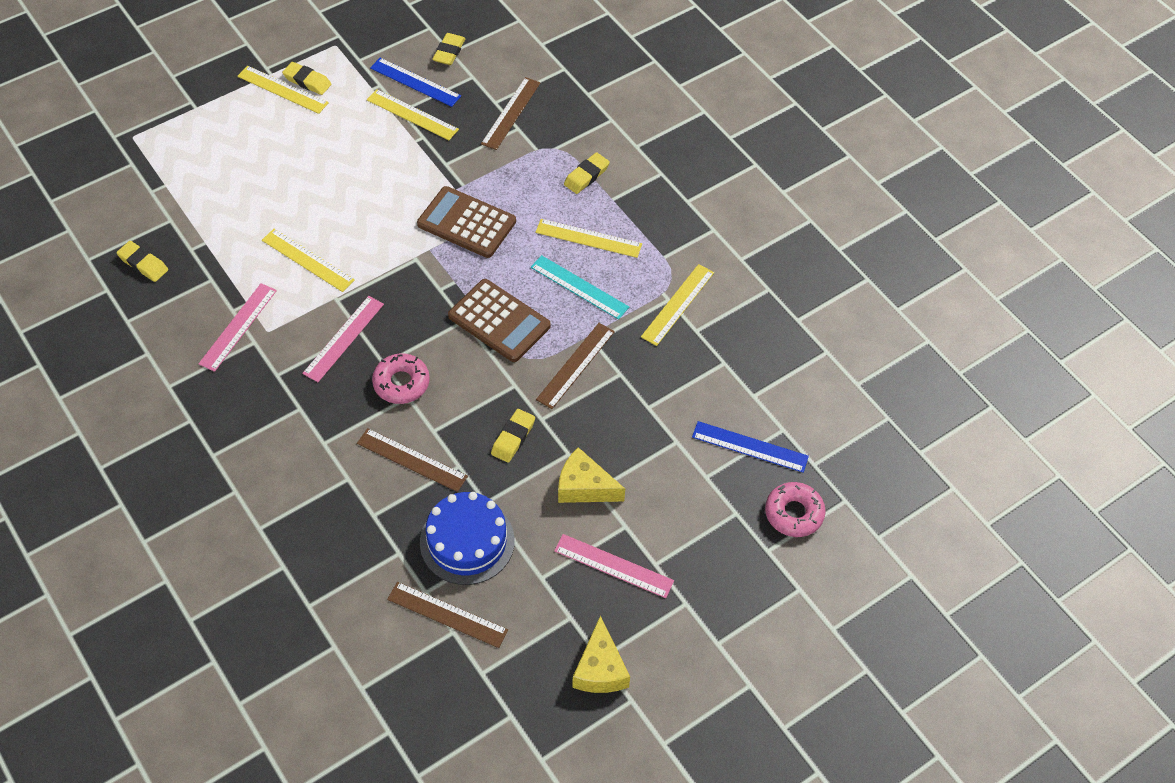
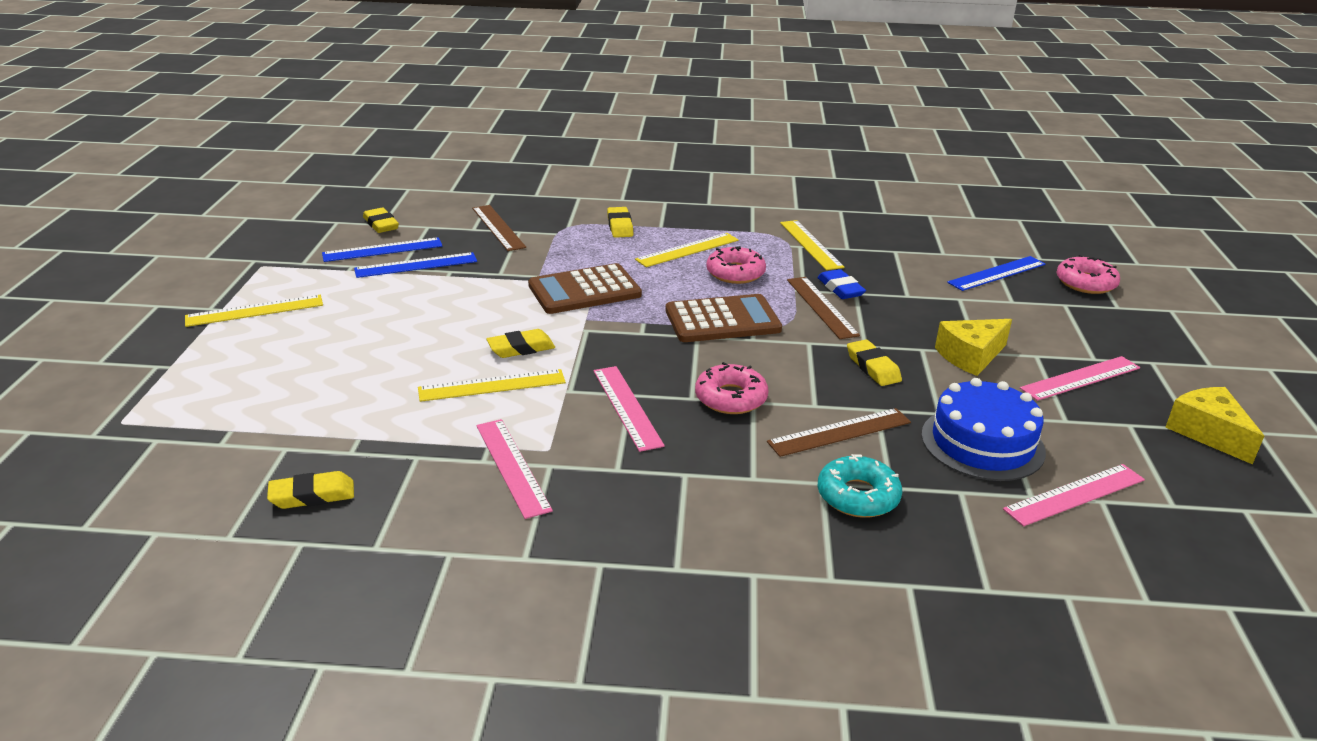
camera: 50 degrees left, 25 degrees down
yellow eraser [282,62,331,95] -> yellow eraser moved to [486,329,555,358]
yellow ruler [367,89,459,140] -> blue ruler [354,252,477,278]
brown ruler [387,582,508,648] -> pink ruler [1003,464,1145,526]
turquoise ruler [531,255,629,320] -> pink donut [706,246,766,284]
yellow cheese [572,616,630,693] -> yellow cheese turned 150 degrees counterclockwise [1165,387,1264,464]
none -> blue eraser [817,269,866,299]
none -> turquoise donut [818,454,902,518]

